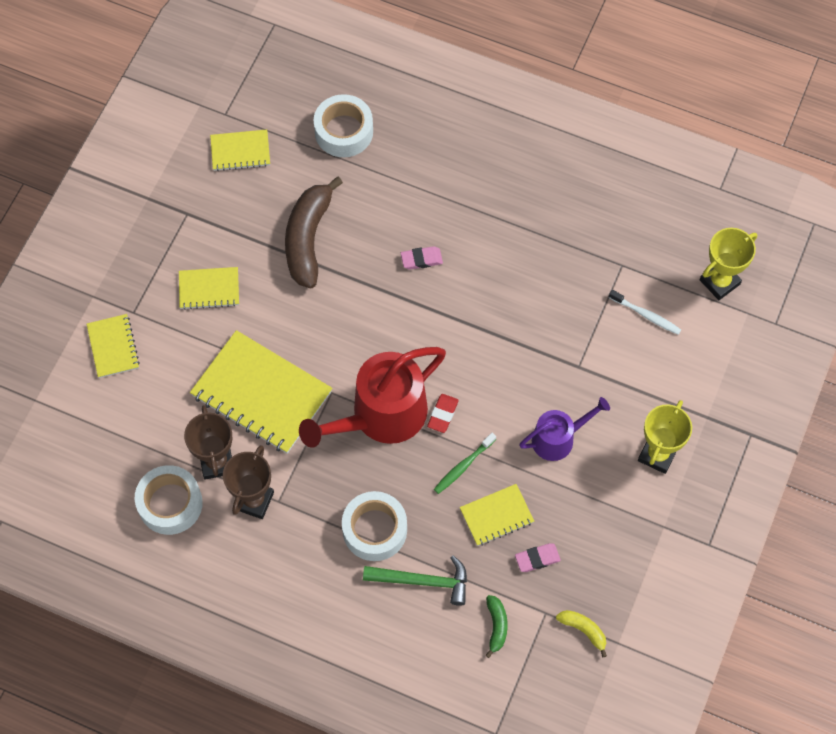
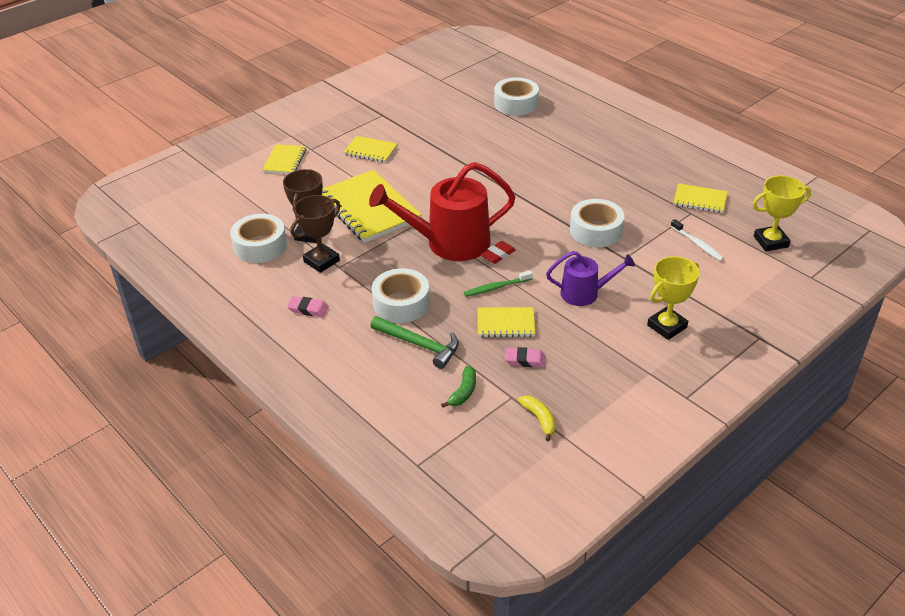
camera: 25 degrees right, 25 degrees down
yellow notebook [210,129,270,171] -> yellow notebook moved to [673,183,728,213]
brown banana [285,177,343,288] -> none
pink eraser [401,246,443,270] -> pink eraser moved to [287,296,329,317]
none -> white tape [570,199,625,247]

